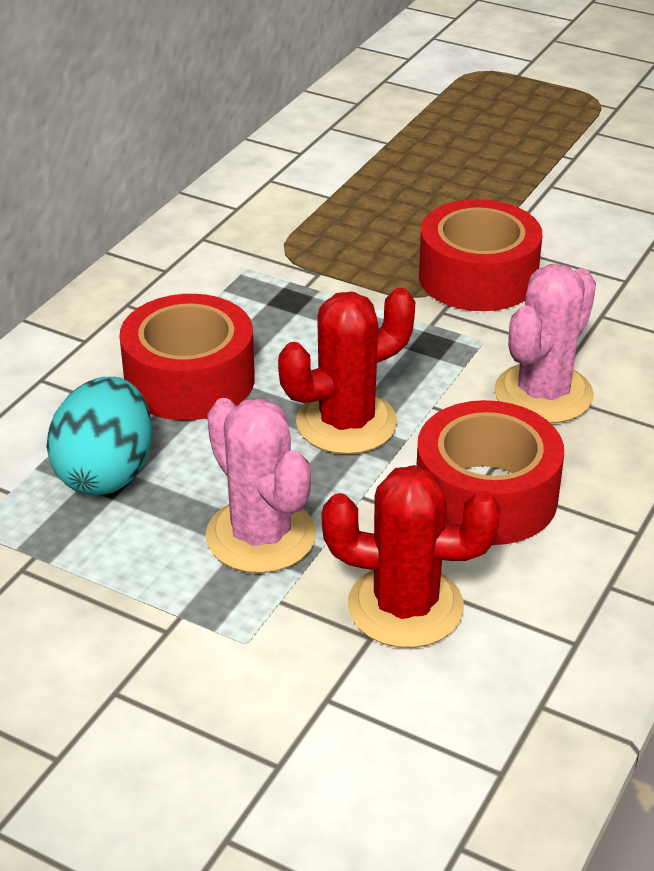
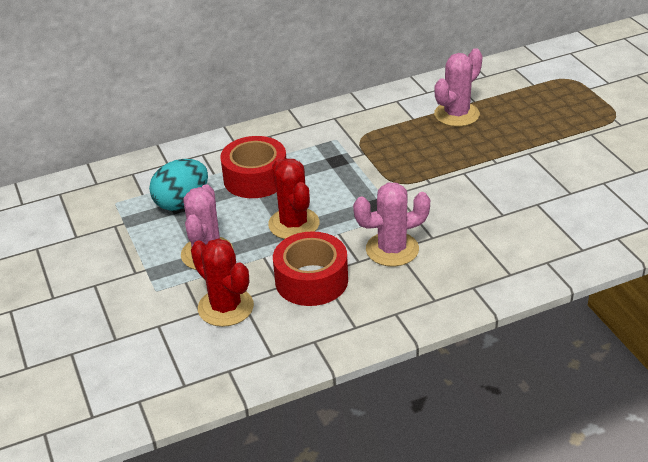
camera: 40 degrees right, 0 degrees up
red cactus [278,288,415,454] -> red cactus turned 60 degrees clockwise [268,158,319,239]
red tape [419,199,542,311] -> none
none -> pink cactus [434,48,483,127]

